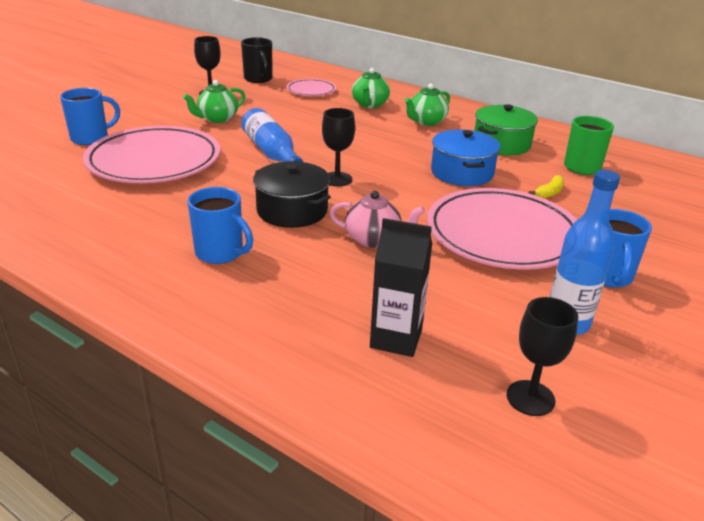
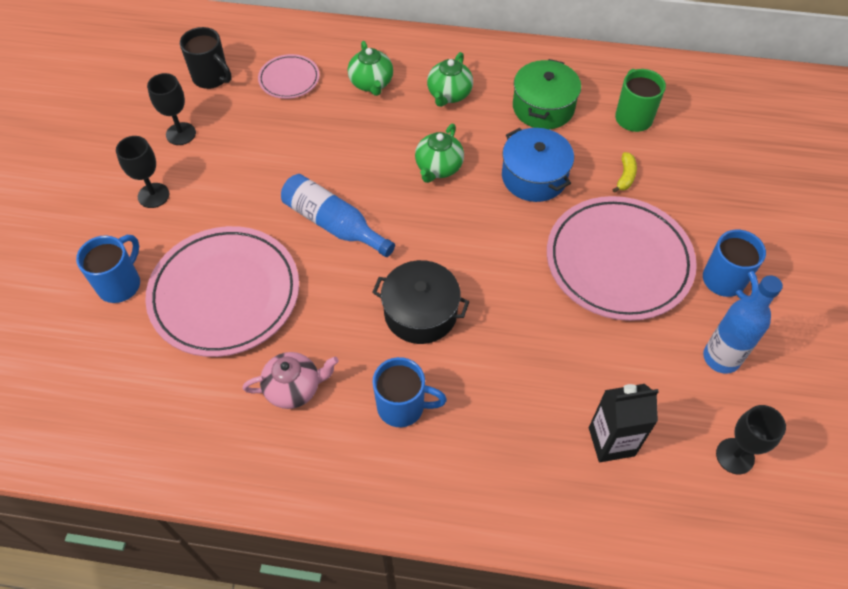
camera: 25 degrees left, 25 degrees up
green teapot [183,80,245,123] -> green teapot moved to [415,124,464,183]
black goblet [322,108,355,186] -> black goblet moved to [116,136,169,208]
pink teapot [330,191,425,248] -> pink teapot moved to [243,352,339,409]

